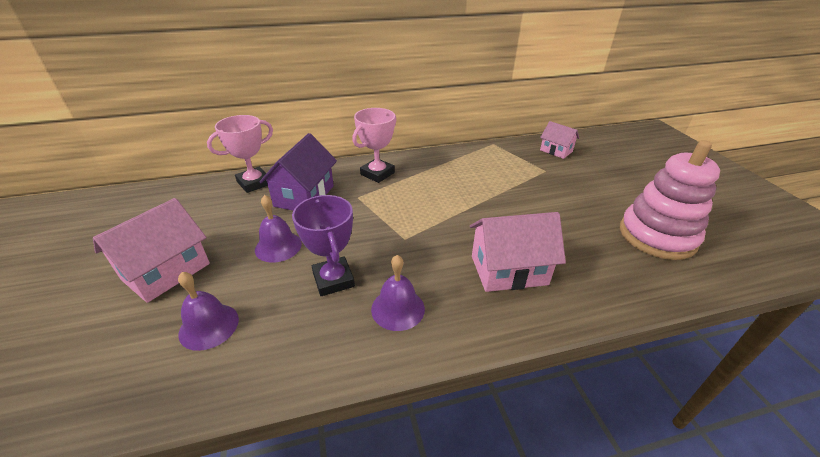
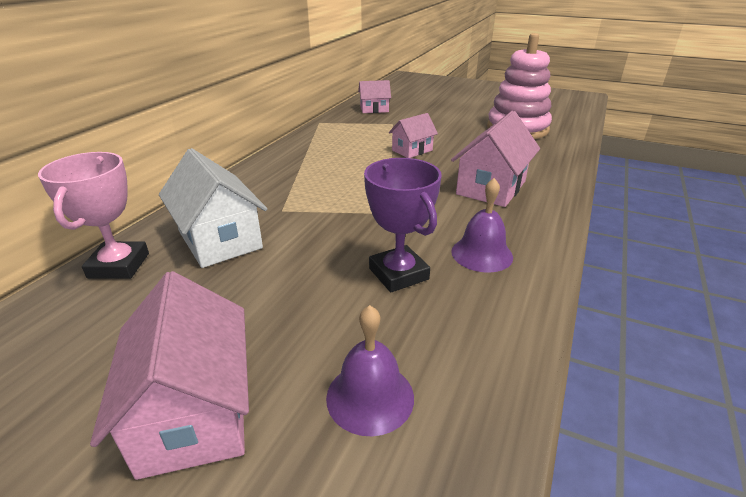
camera: 50 degrees left, 5 degrees down
purple bell [255,195,302,263] -> none
purple house [260,133,337,210] -> white house [159,148,267,268]
purple trophy [292,195,355,296] -> purple trophy turned 45 degrees clockwise [364,158,442,292]
pink trophy [352,108,396,183] -> none
none -> pink house [389,113,438,158]

